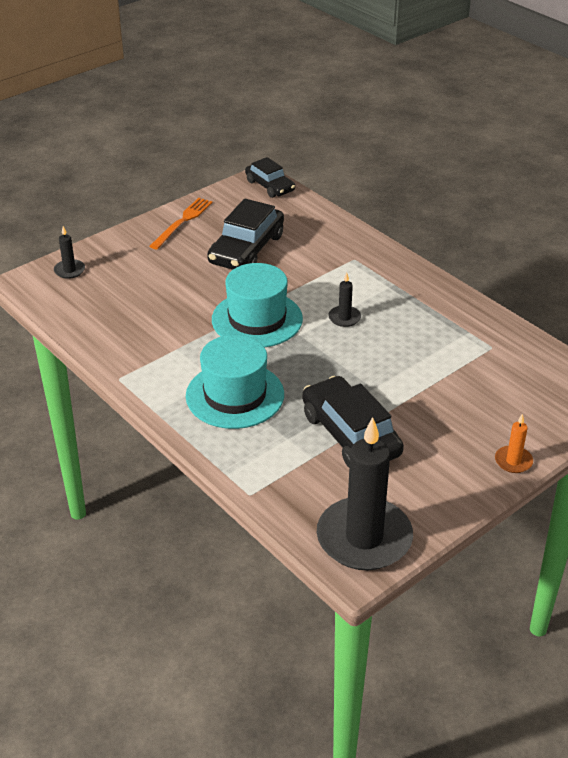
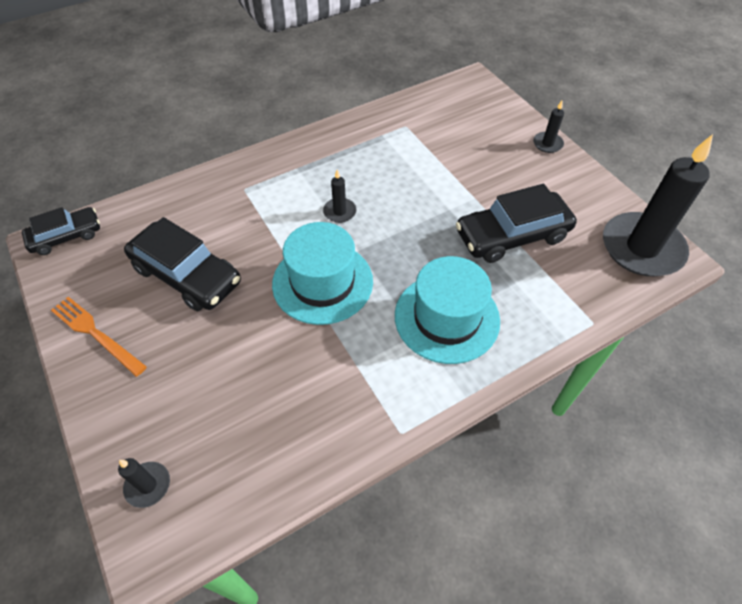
camera: 80 degrees left, 15 degrees up
orange candle [495,414,533,473] -> black candle [533,101,564,153]

